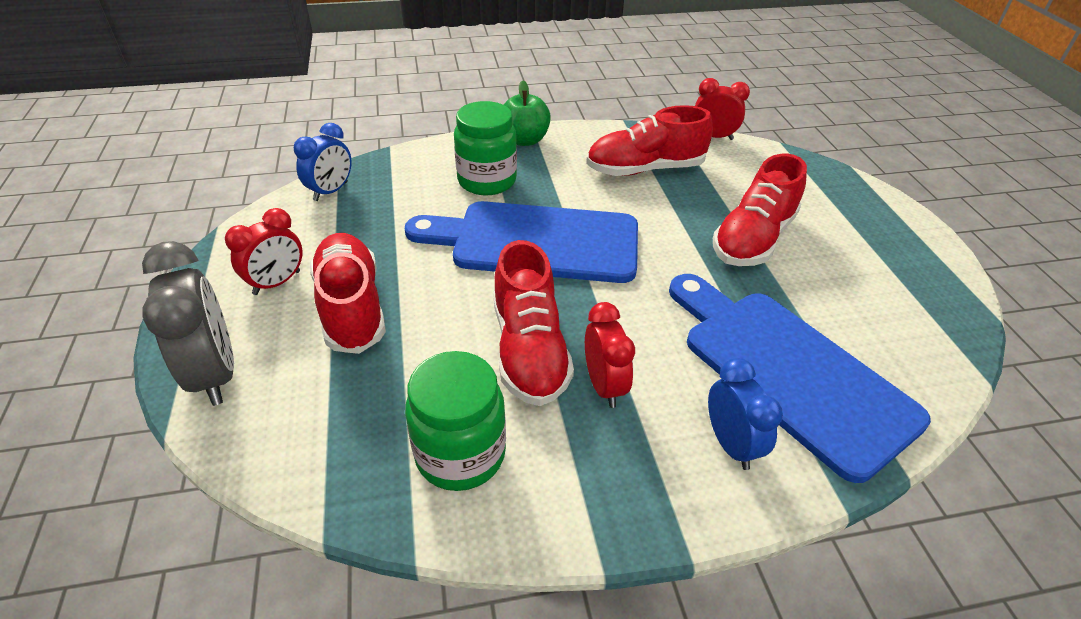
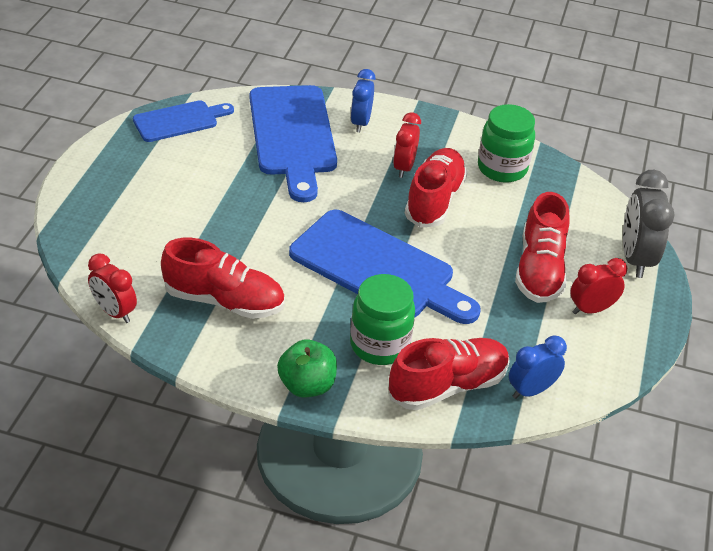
camera: 155 degrees left, 0 degrees up
red shoe [713,154,807,266] -> red shoe moved to [389,338,510,410]
none -> blue cutting board [133,100,234,142]

